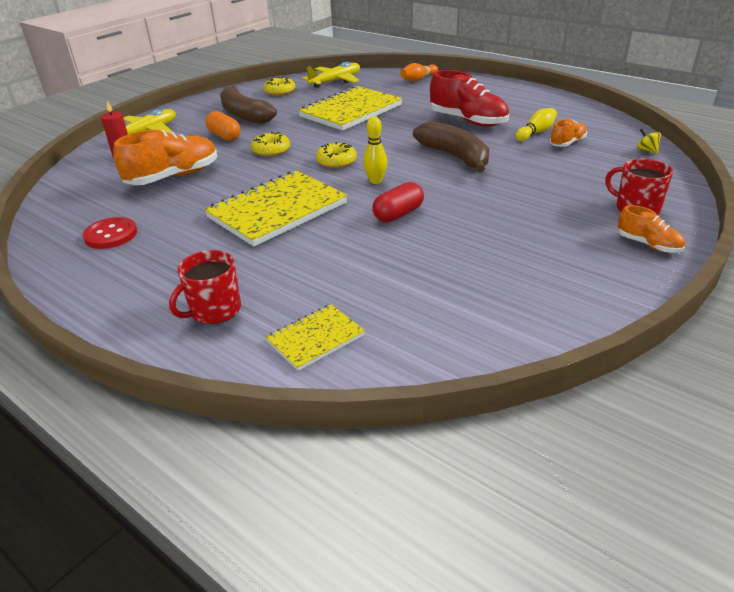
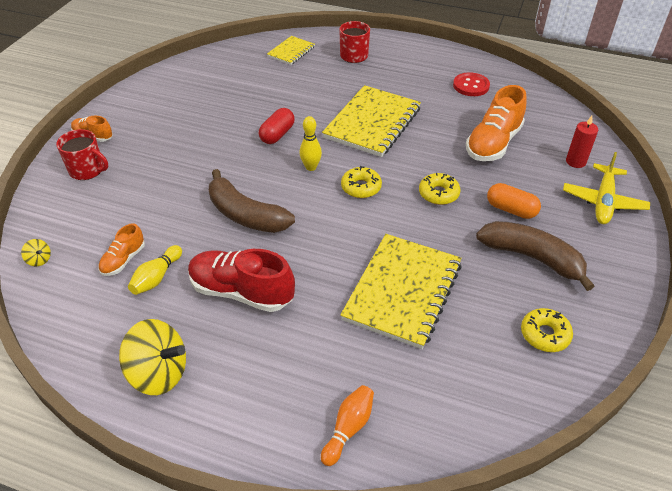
camera: 160 degrees right, 10 degrees up
yellow plane [302,62,360,88] -> none
none -> yellow spinning top [119,319,186,395]

